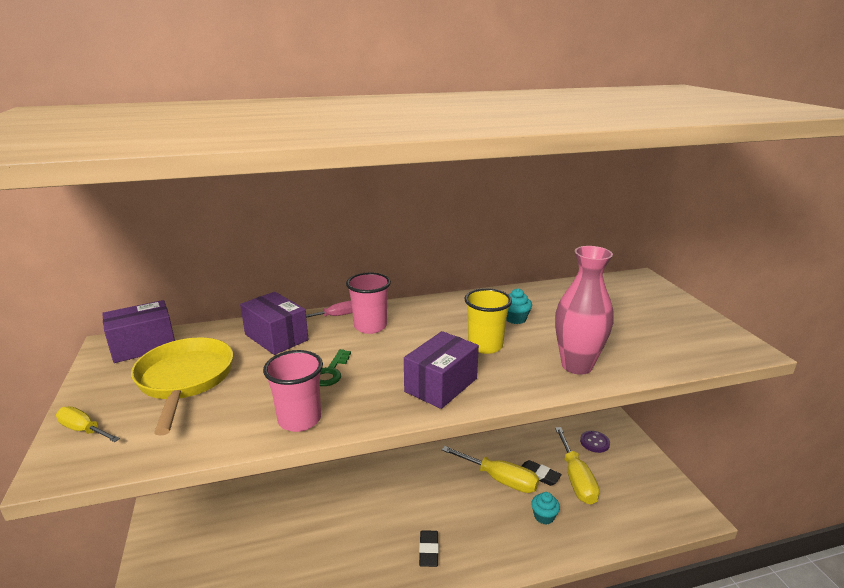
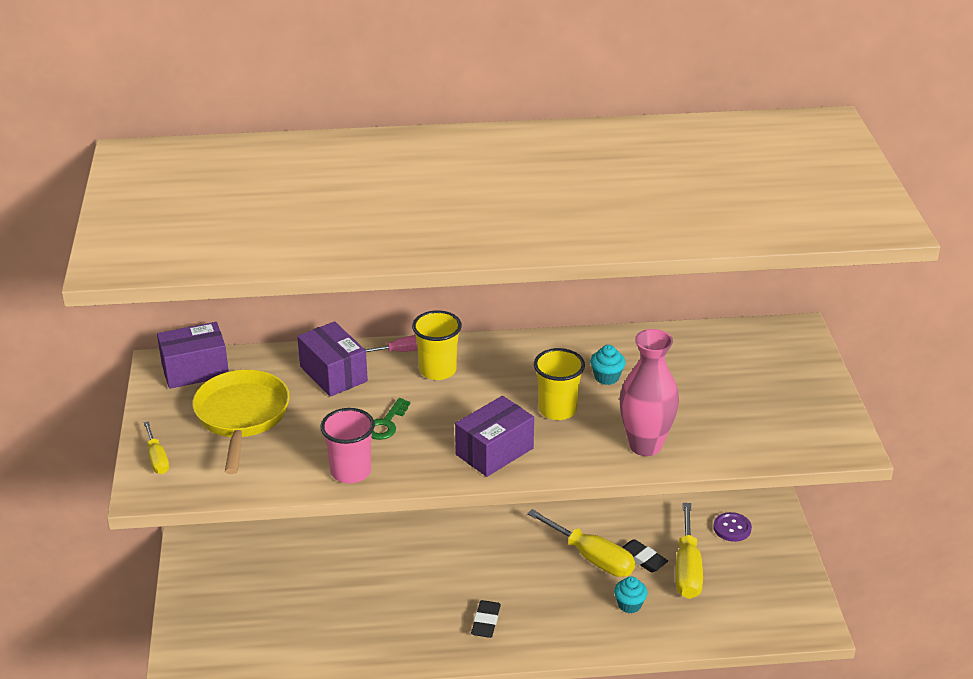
camera: 10 degrees right, 10 degrees up
yellow screwdriver [56,406,120,442] -> yellow screwdriver turned 150 degrees counterclockwise [144,421,169,474]
pink cup [346,273,391,334] -> yellow cup [412,311,462,380]

